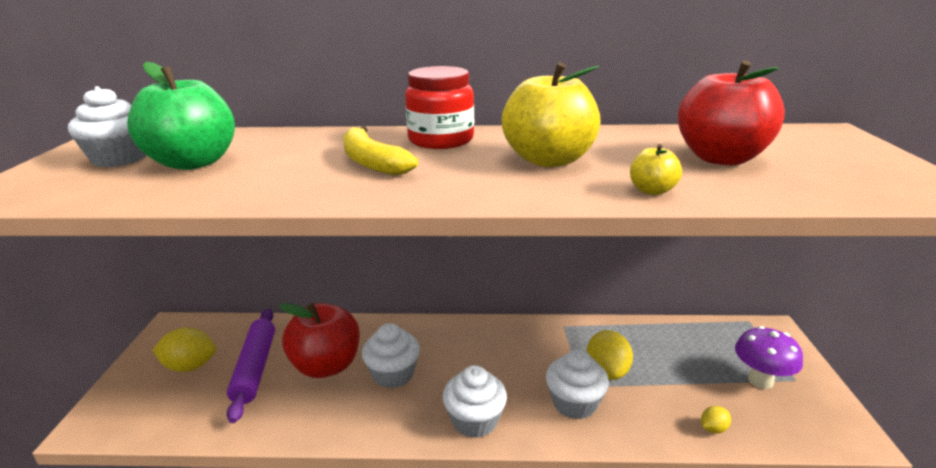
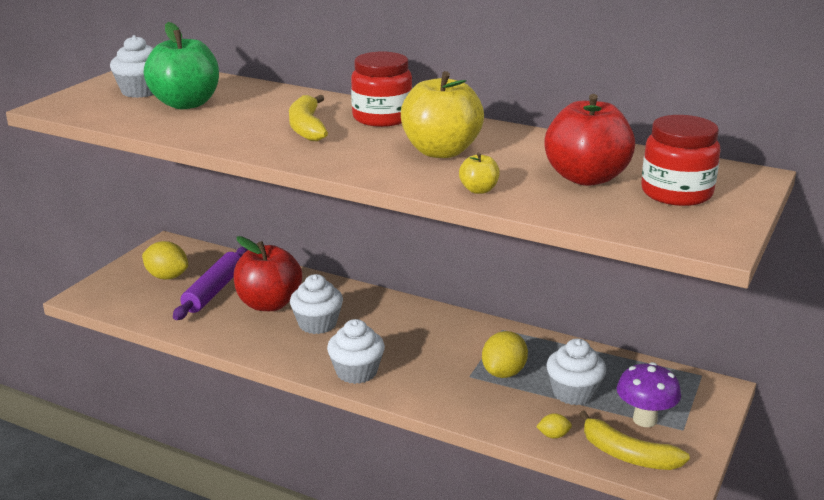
camera: 25 degrees right, 0 degrees up
white cupcake [546,349,609,419] -> white cupcake moved to [546,339,606,405]
none -> yellow banana [579,411,690,470]
none -> red jar [641,115,721,206]

